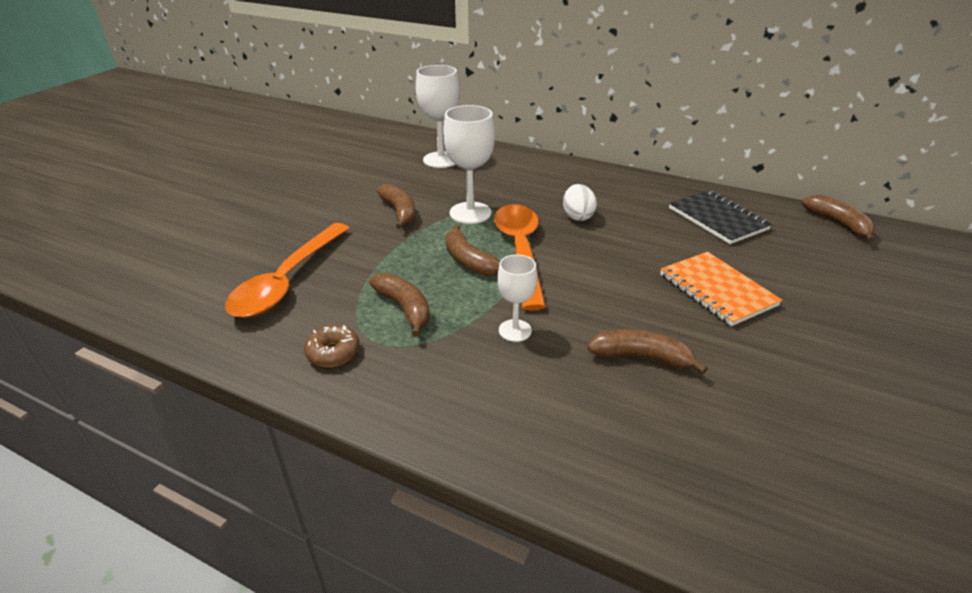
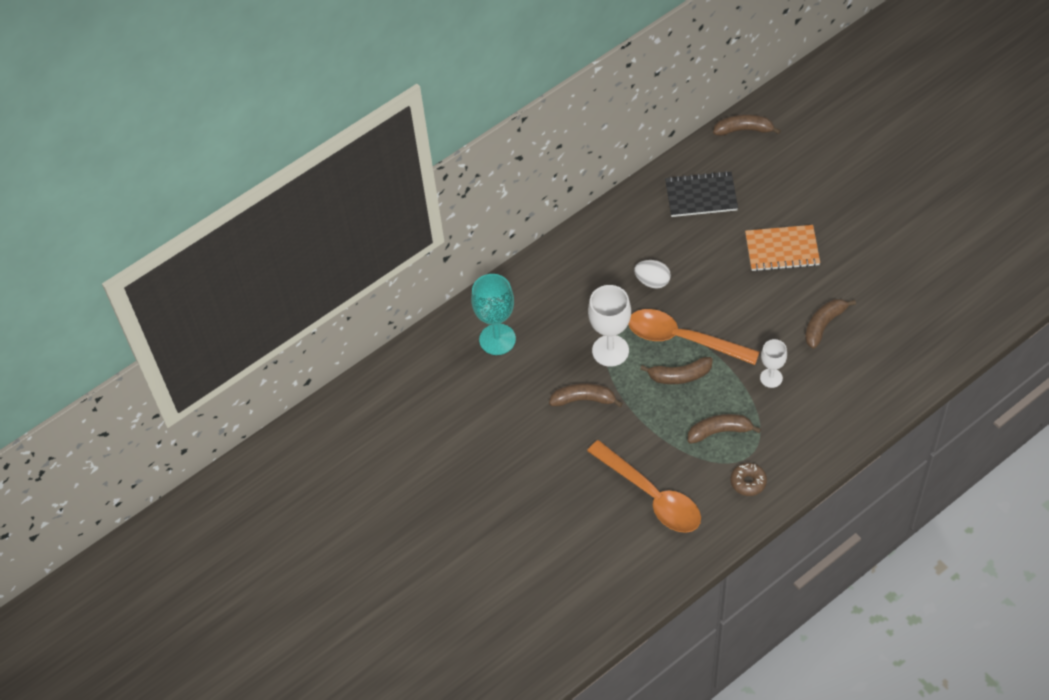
camera: 60 degrees left, 20 degrees up
white goblet [416,65,460,168] -> turquoise goblet [471,274,516,355]

